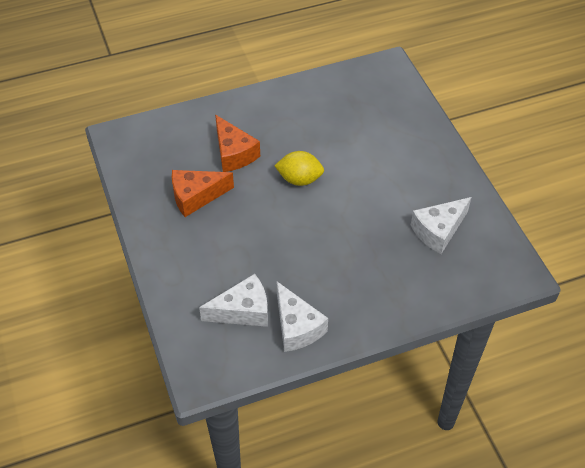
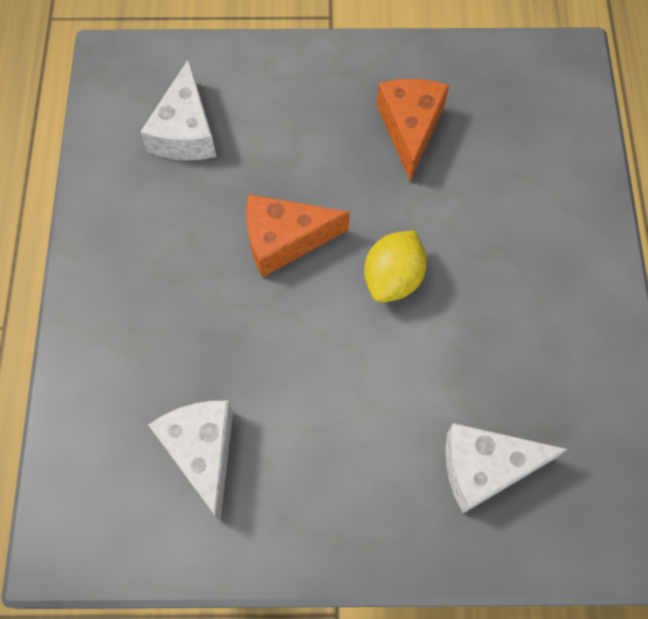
camera: 110 degrees right, 15 degrees up
orange cheese [215,115,260,172] -> orange cheese moved to [246,194,350,277]
white cheese [277,282,328,352] -> white cheese moved to [445,423,567,513]

